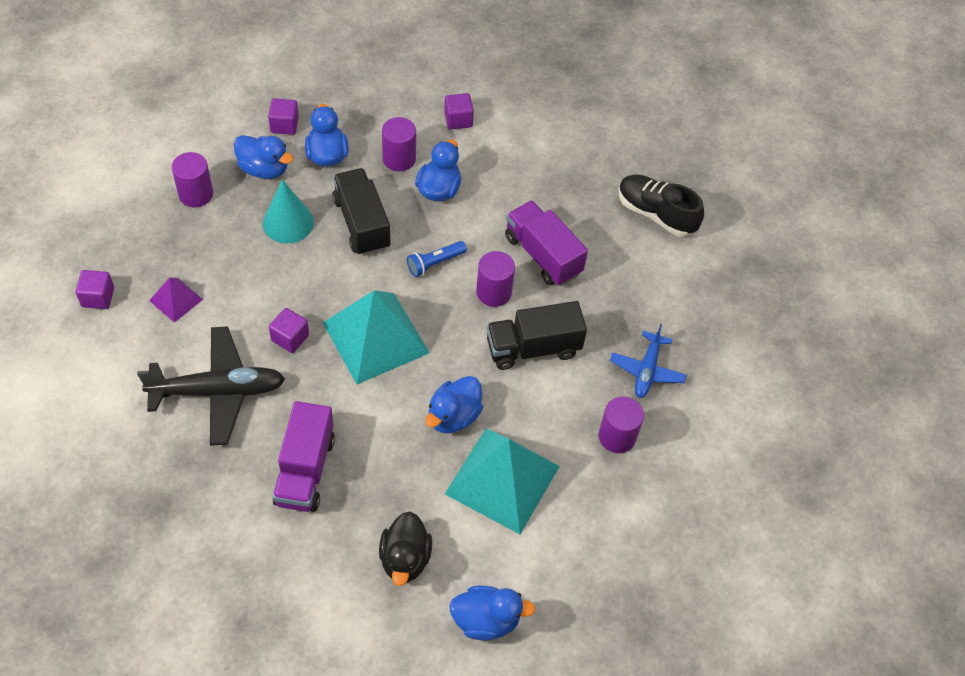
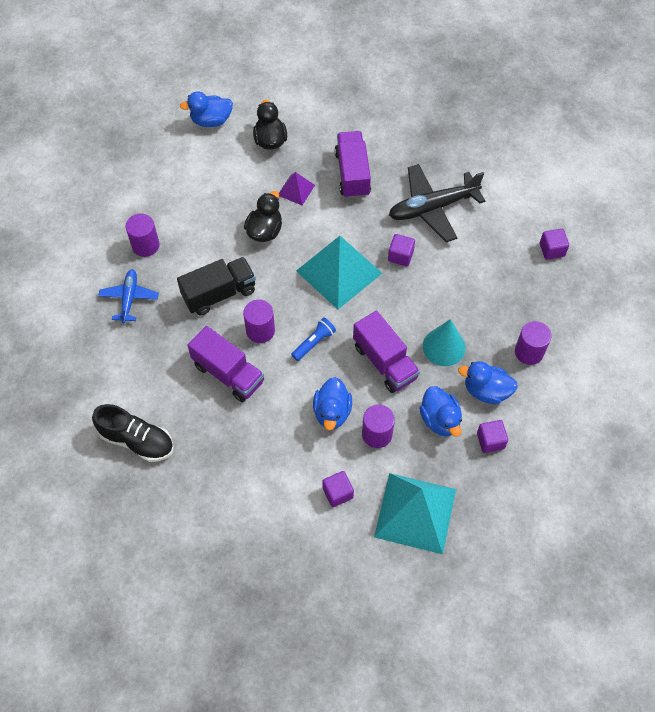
camera: 170 degrees right, 5 degrees up
purple pyramid [149,277,203,323] -> purple pyramid moved to [279,172,315,206]
black truck [332,168,391,256] -> purple truck [353,311,420,393]
blue duck [425,376,483,434] -> black duck [244,191,282,242]
turquoise pyramid [445,428,560,534] -> turquoise pyramid moved to [374,473,456,554]

